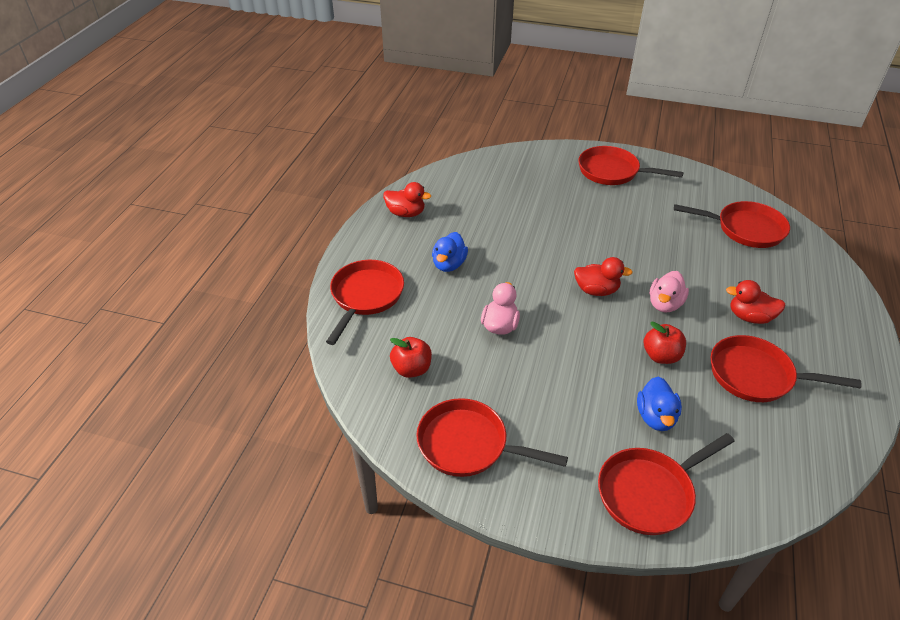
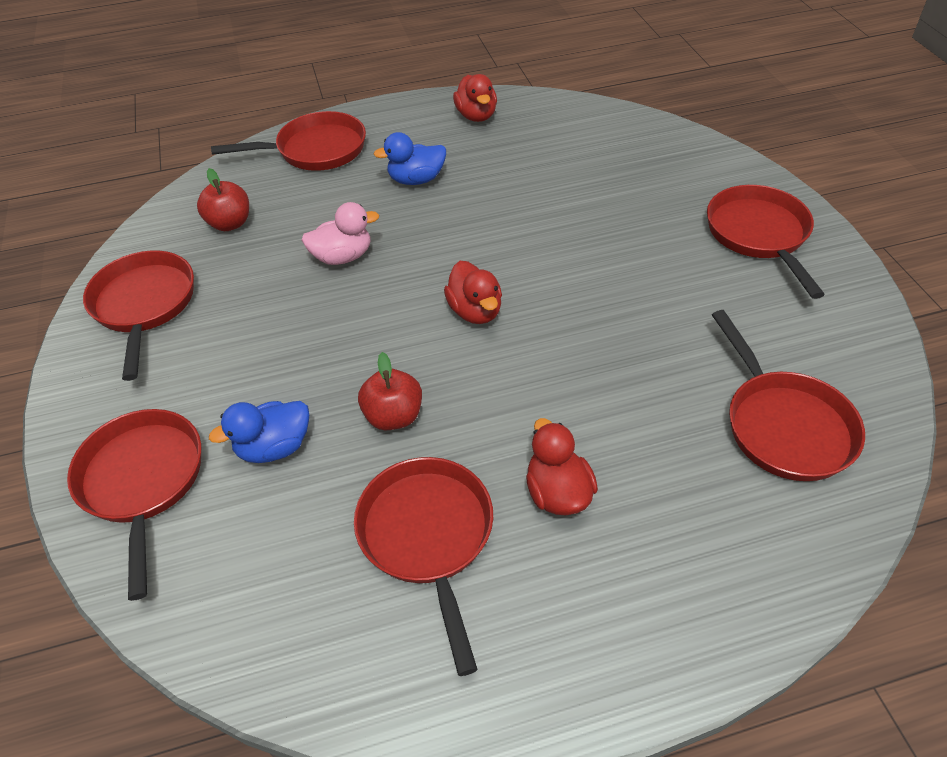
camera: 60 degrees right, 5 degrees up
red pan [598,433,735,535] -> red pan turned 45 degrees clockwise [67,409,201,601]
pink duck [650,271,689,313] -> none

